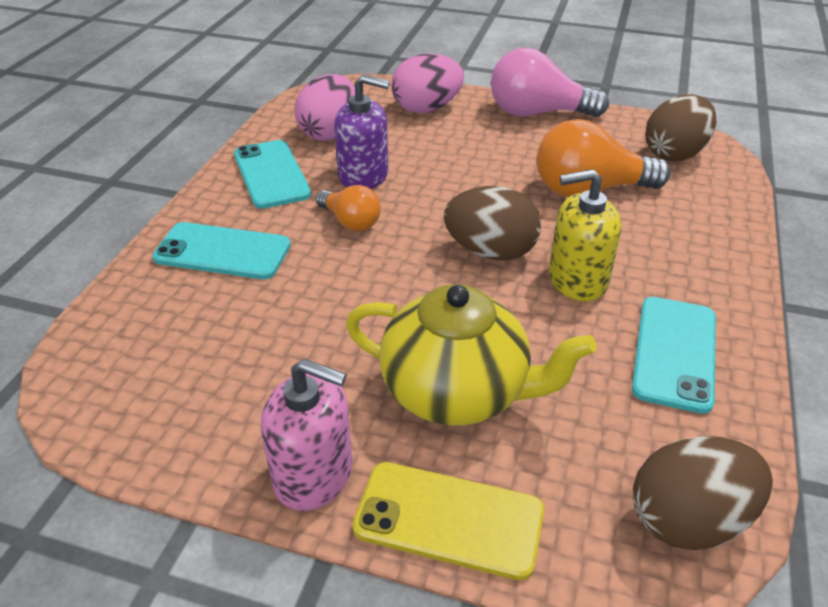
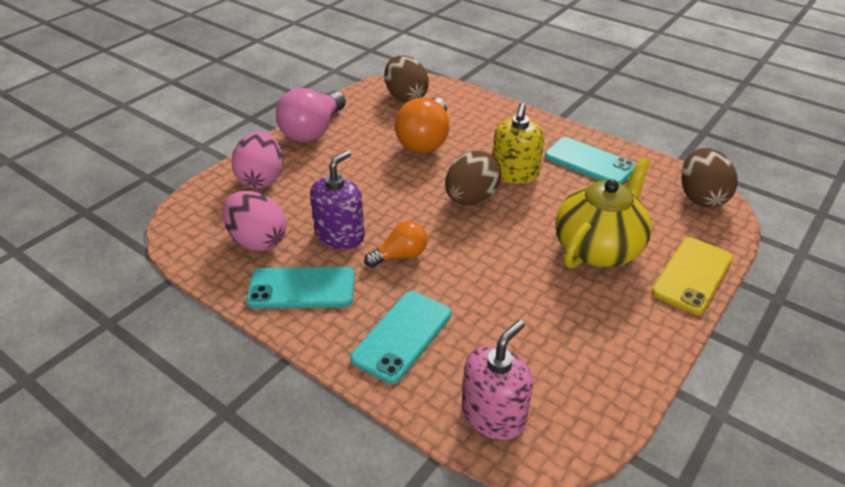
camera: 70 degrees left, 0 degrees up
pink soap dispenser [261,358,353,511] -> pink soap dispenser moved to [462,320,533,440]

